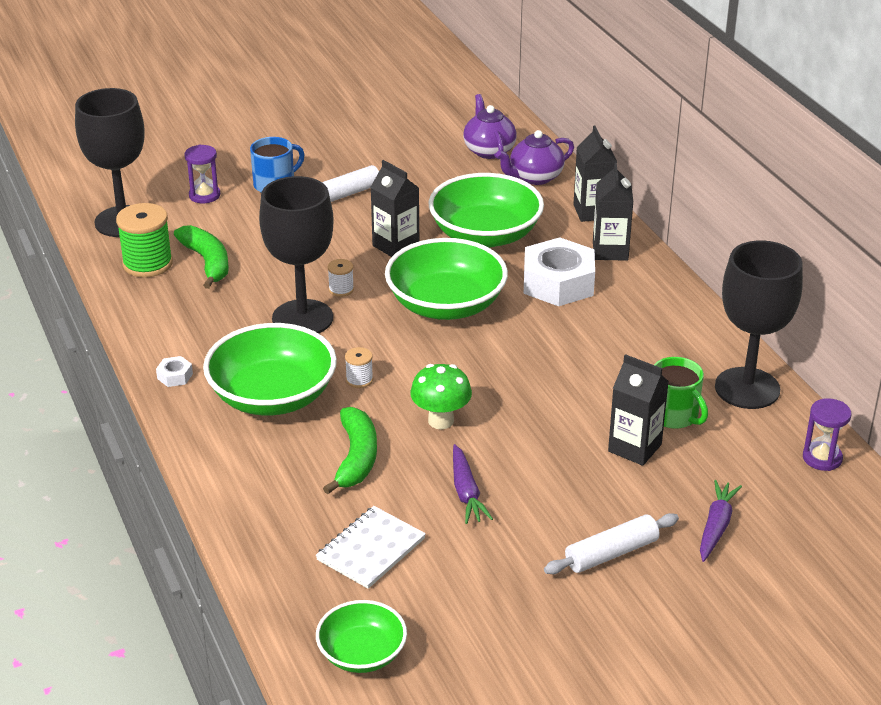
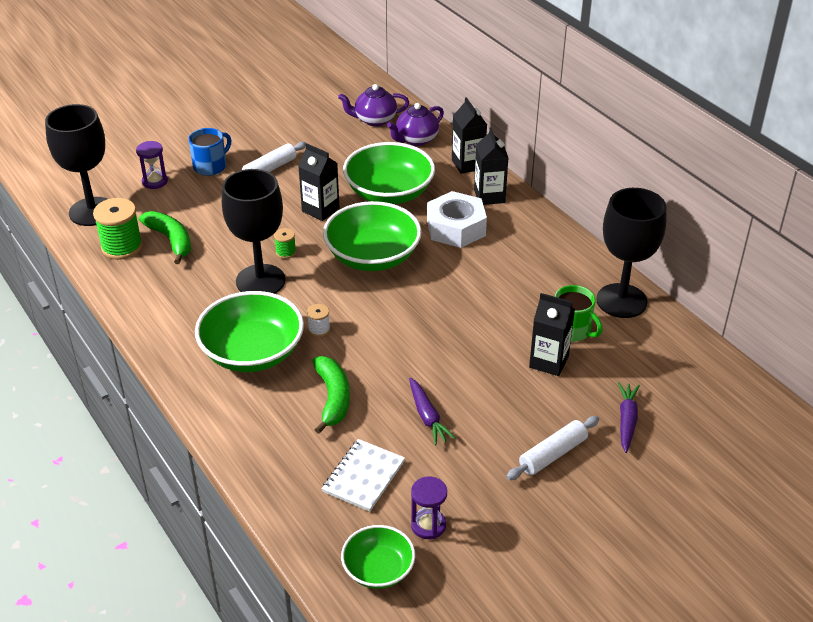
camera: 10 degrees left, 5 degrees up
white nut [156,356,193,387] -> none
white spool [328,259,354,297] -> green spool [274,228,296,259]
green mushroom [410,364,472,429] -> none
purple teapot [463,94,517,159] -> purple teapot turned 75 degrees counterclockwise [338,84,409,126]
purple hourglass [803,398,851,471] -> purple hourglass moved to [411,477,447,539]

